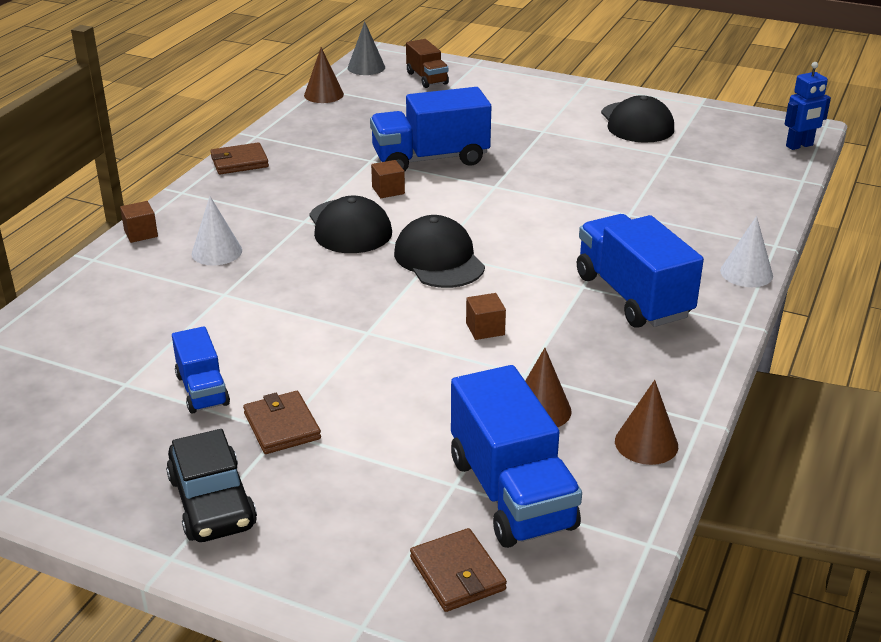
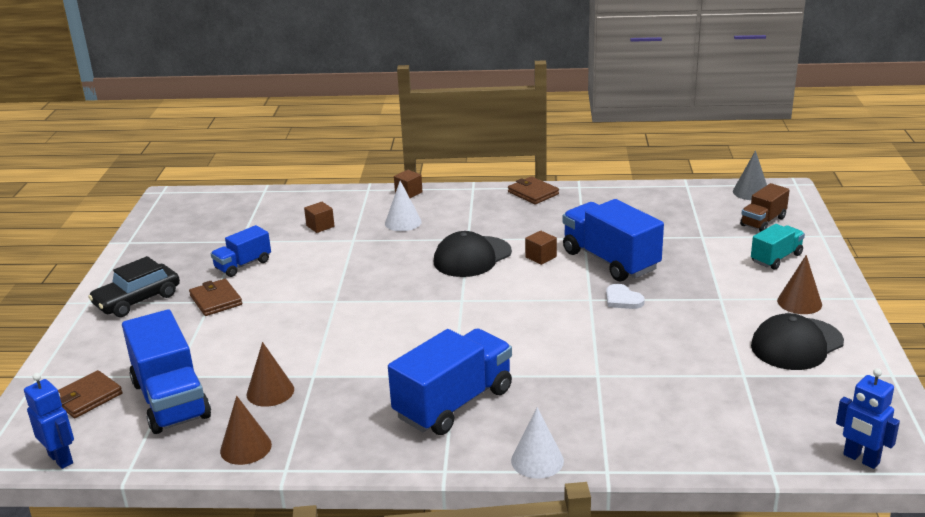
camera: 70 degrees right, 5 degrees down
brown wallet [243,391,321,454] -> brown wallet turned 75 degrees counterclockwise [189,279,242,316]
brown cone [304,47,344,103] -> brown cone moved to [777,255,822,314]
black cap [394,215,485,288] -> none
blue truck [451,365,582,548] -> blue truck turned 75 degrees counterclockwise [122,309,211,434]
brown cube [466,293,506,340] -> brown cube moved to [304,202,334,233]
none -> blue robot [24,373,74,469]
none -> white heart [606,284,645,309]
none -> turquoise truck [751,224,805,270]

